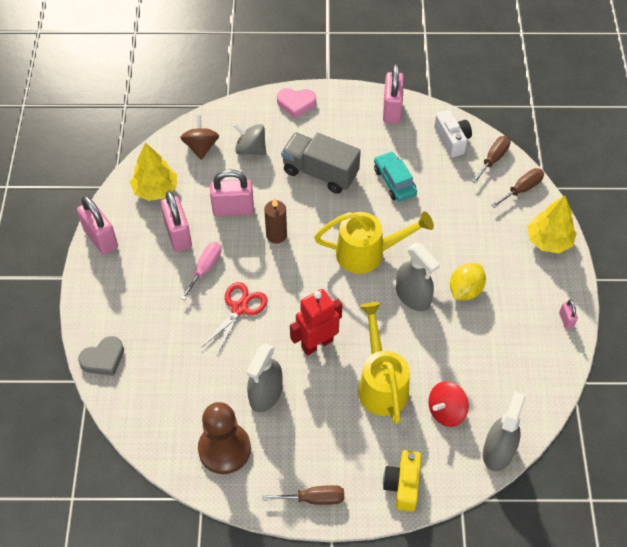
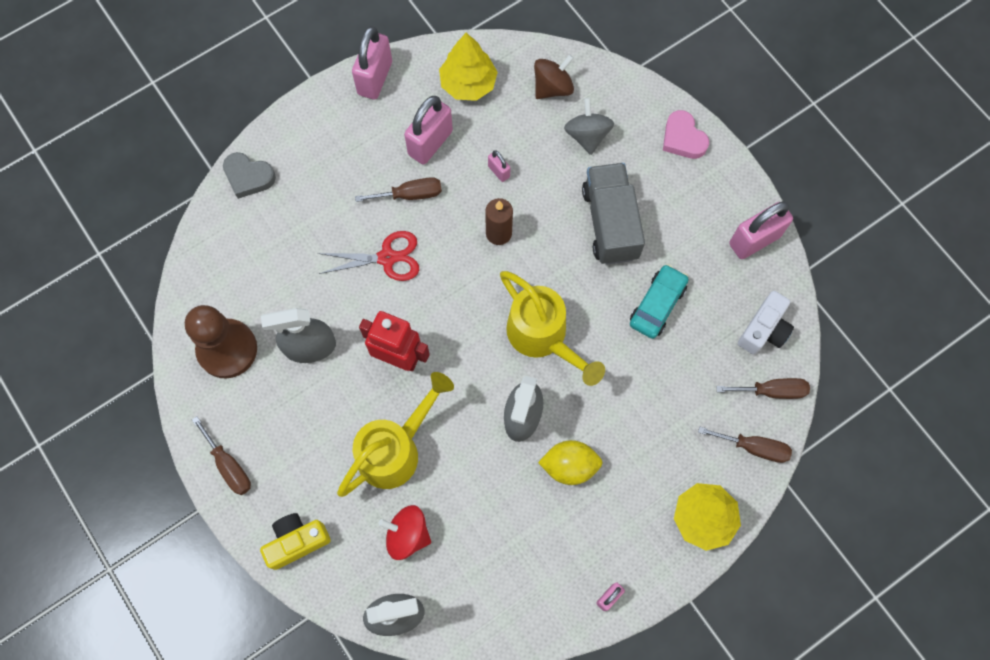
camera: 55 degrees right, 15 degrees up
pink screwdriver [181,242,221,300] -> brown screwdriver [355,177,442,202]
pink padlock [210,169,254,217] -> pink padlock [488,150,510,182], size x0.48

